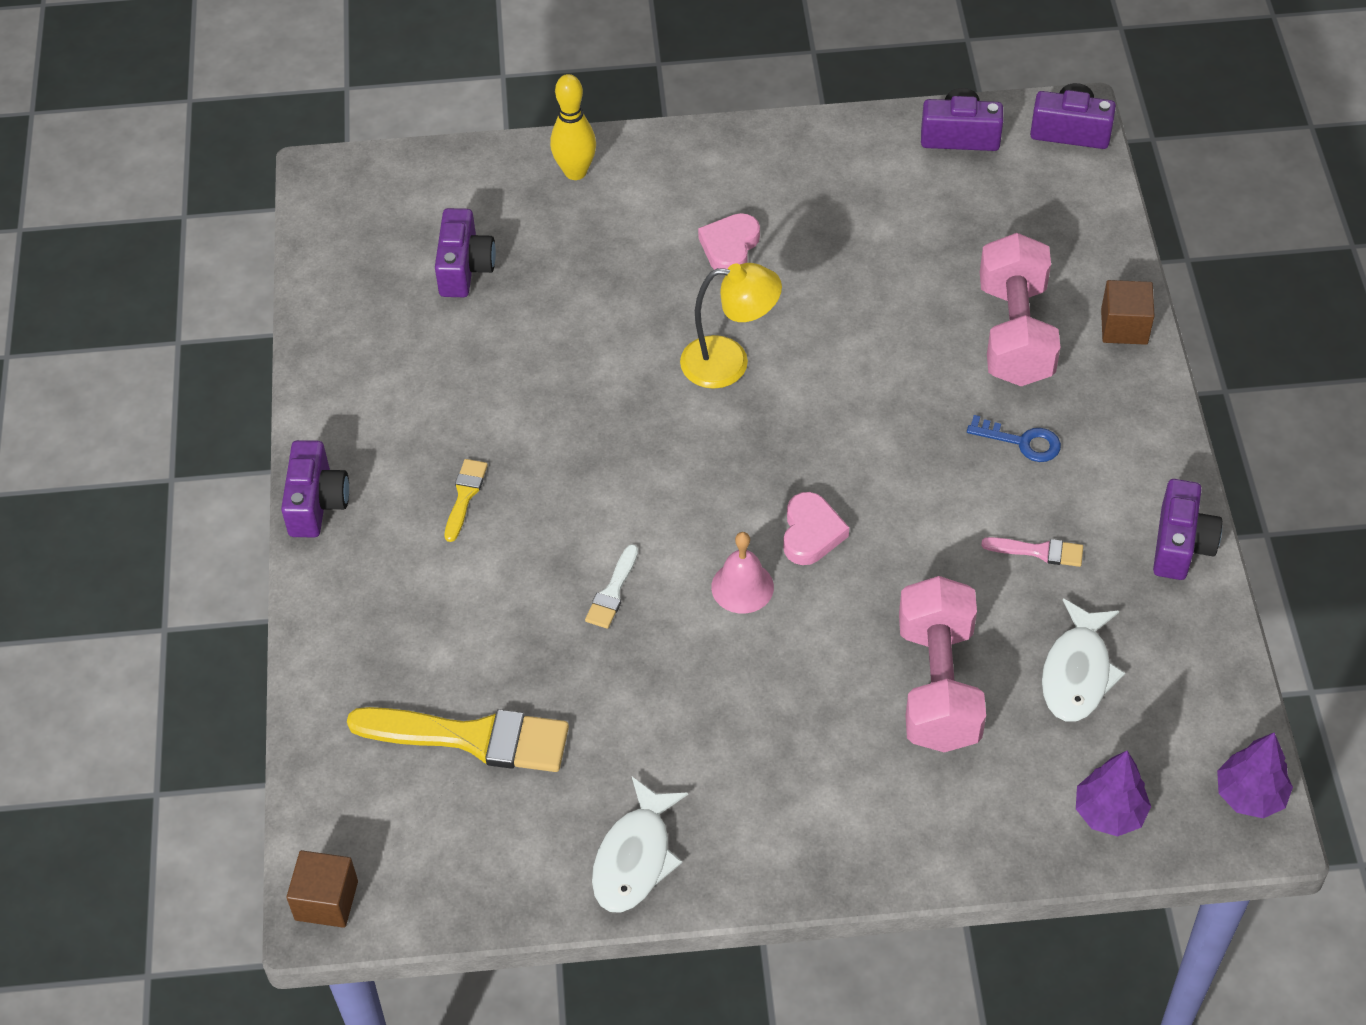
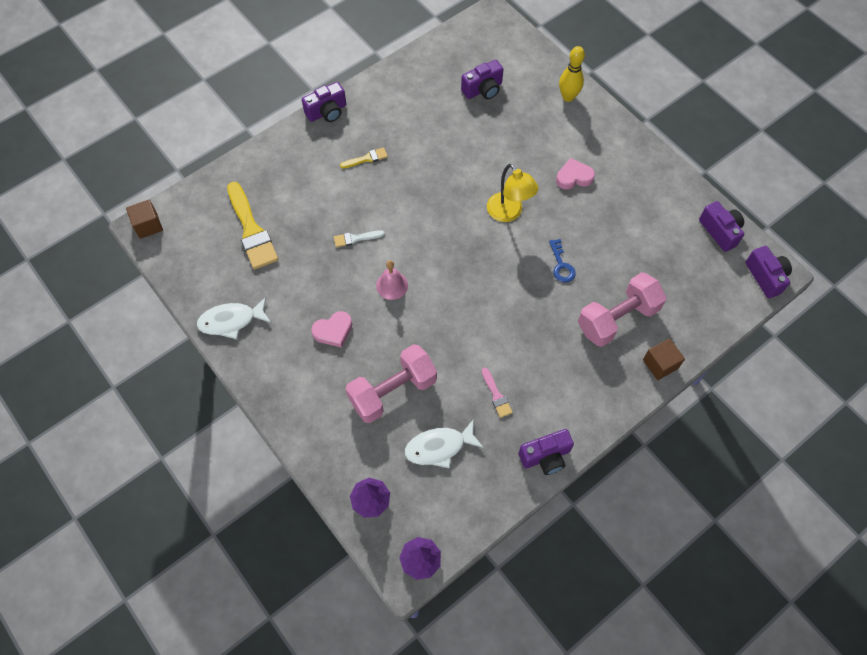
camera: 55 degrees right, 10 degrees up
pink heart [783,492,849,565] -> pink heart moved to [311,311,352,348]
blue key [967,415,1061,462] -> blue key moved to [549,239,576,283]

